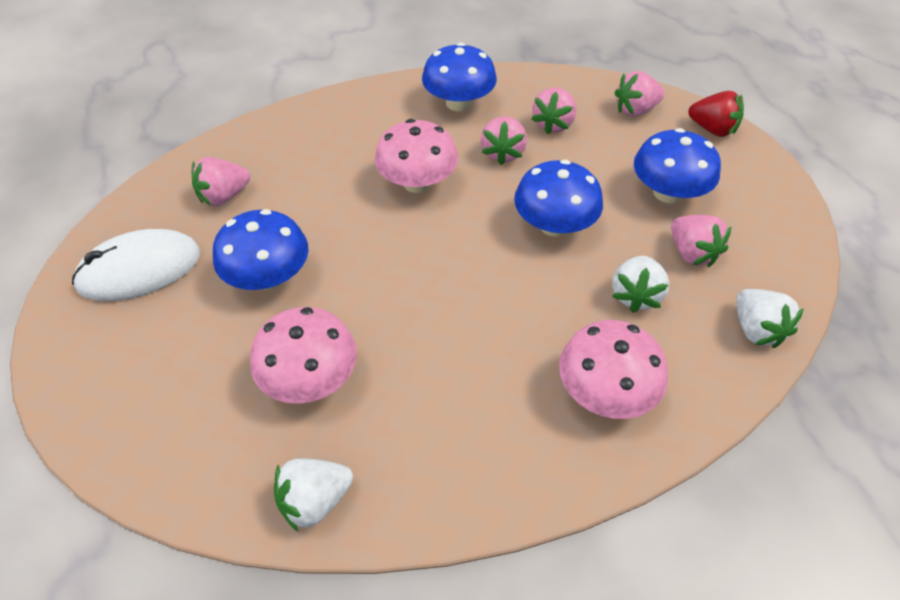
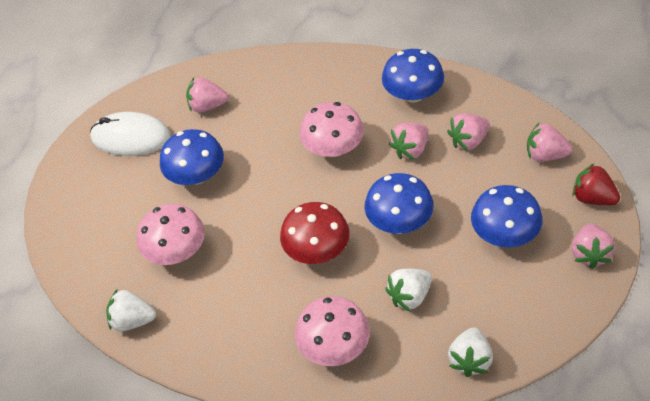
camera: 40 degrees right, 0 degrees up
pink strawberry [671,215,732,267] -> pink strawberry moved to [572,223,615,269]
red strawberry [688,91,744,137] -> red strawberry turned 150 degrees clockwise [572,163,620,205]
none -> red mushroom [280,202,350,264]

